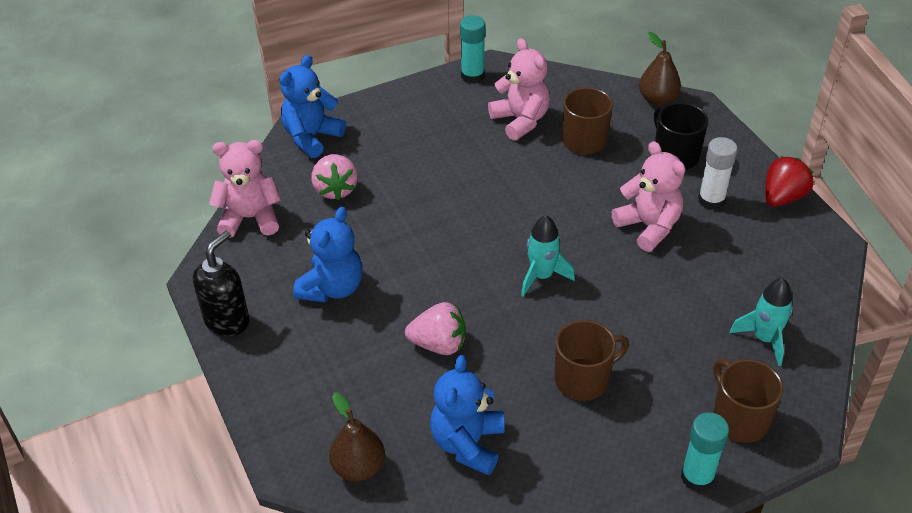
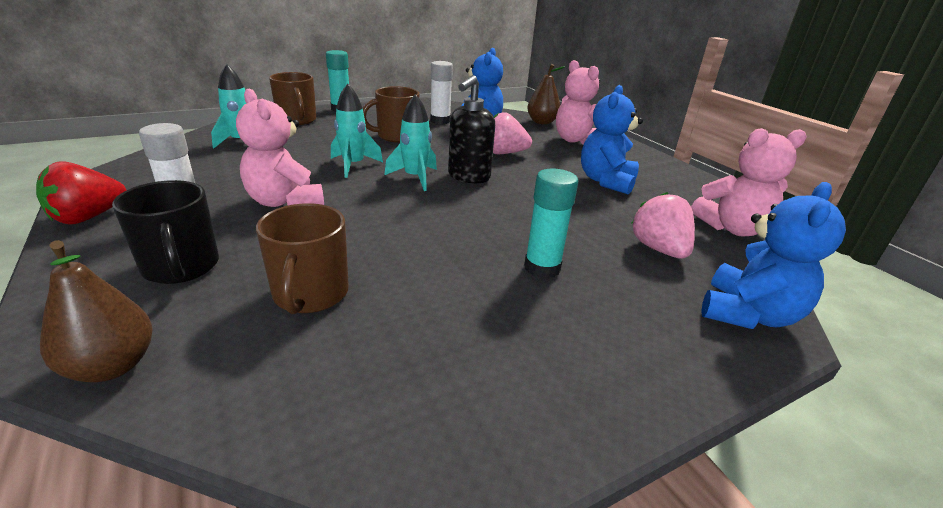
camera: 175 degrees right, 15 degrees down
black soap dispenser [193,231,249,336] -> black soap dispenser moved to [448,75,495,183]
turquoise glue stick [460,15,485,84] -> turquoise glue stick moved to [524,169,578,279]
pink teddy bear [488,38,550,141] -> pink teddy bear moved to [556,60,601,145]
none -> turquoise rocket [331,84,383,178]
none -> white glue stick [430,61,453,124]

